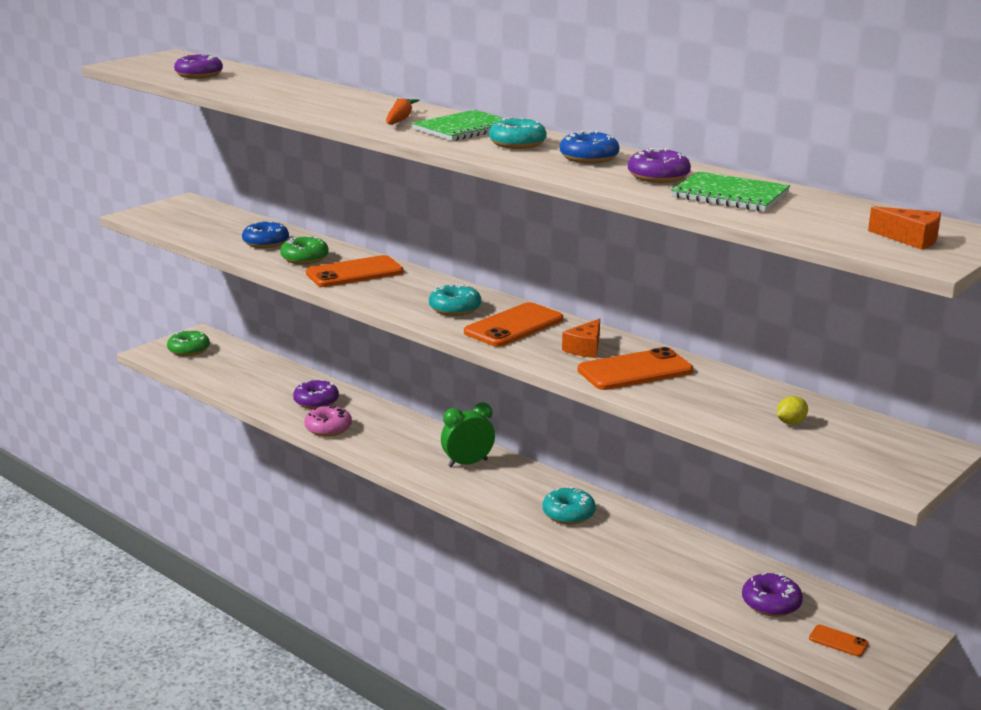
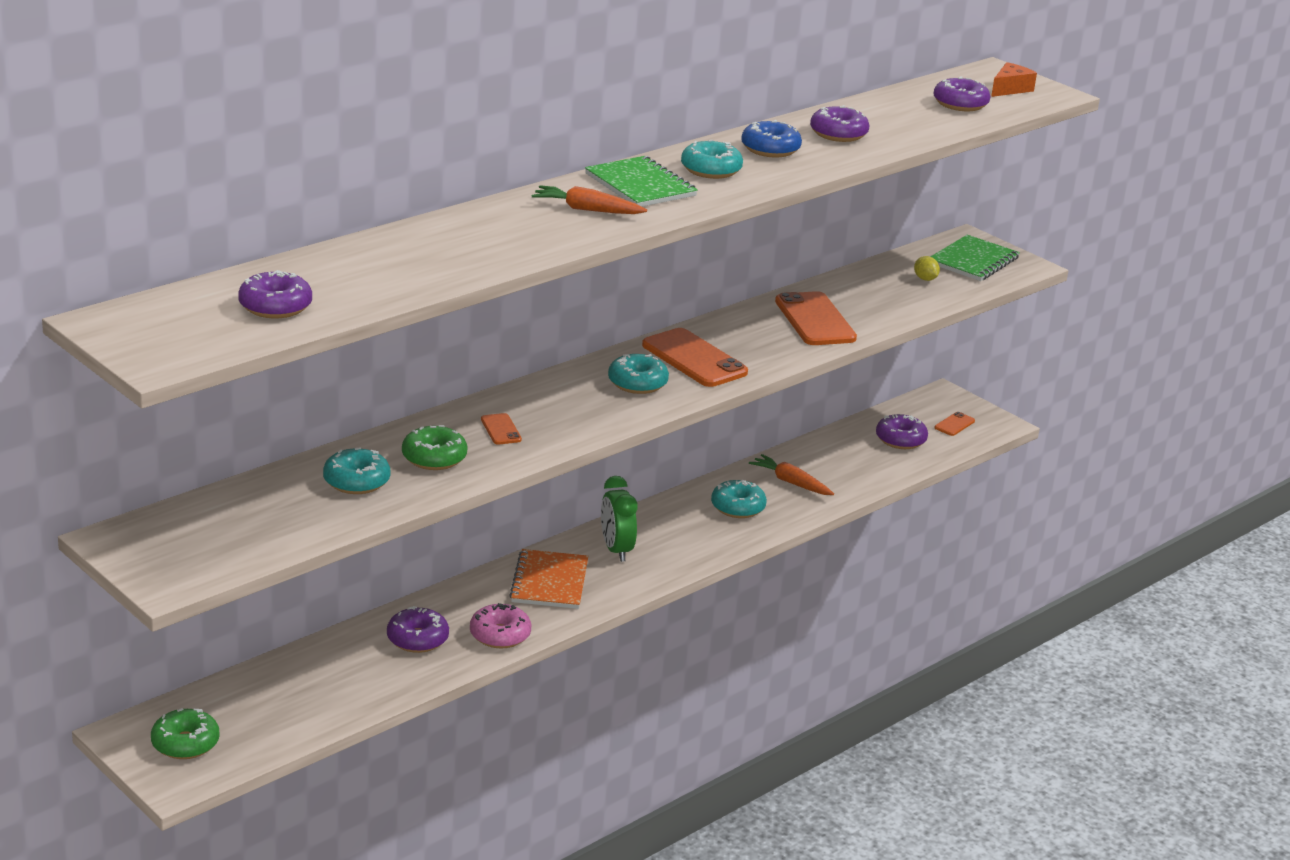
camera: 85 degrees left, 5 degrees up
blue donut [242,221,289,248] -> turquoise donut [323,447,390,494]
orange phone [306,255,404,287] -> orange phone [481,413,522,444], size x0.47
orange cheese [562,318,600,358] -> none
green notebook [671,171,790,211] -> green notebook moved to [931,235,1020,281]
none -> orange notebook [509,549,588,609]
none -> orange carrot [749,454,834,495]
none -> purple donut [934,76,990,111]

